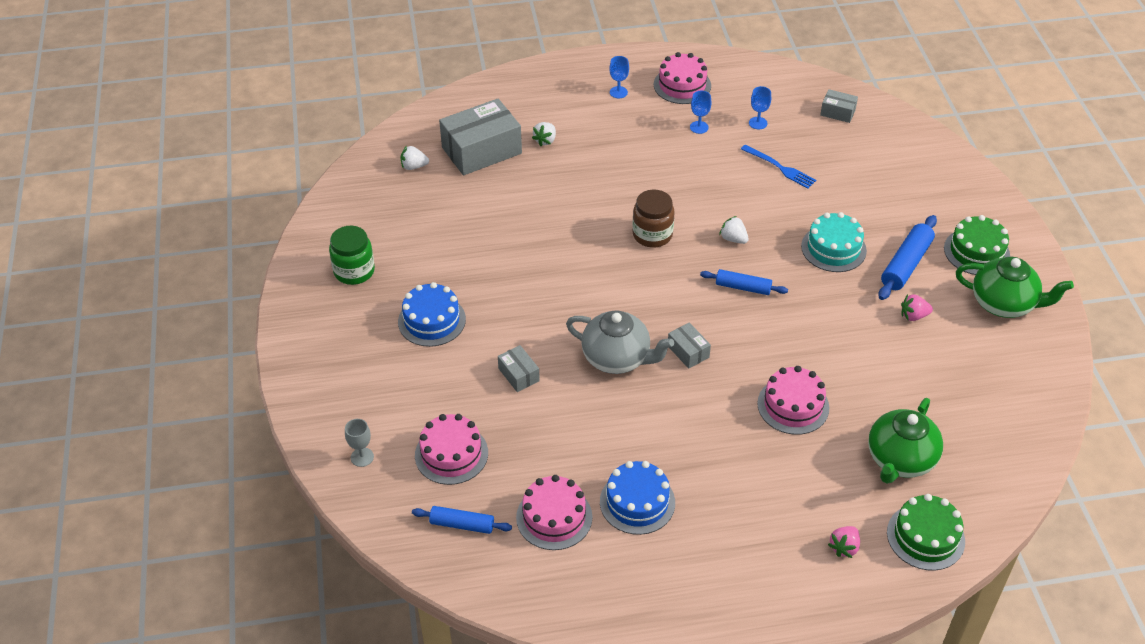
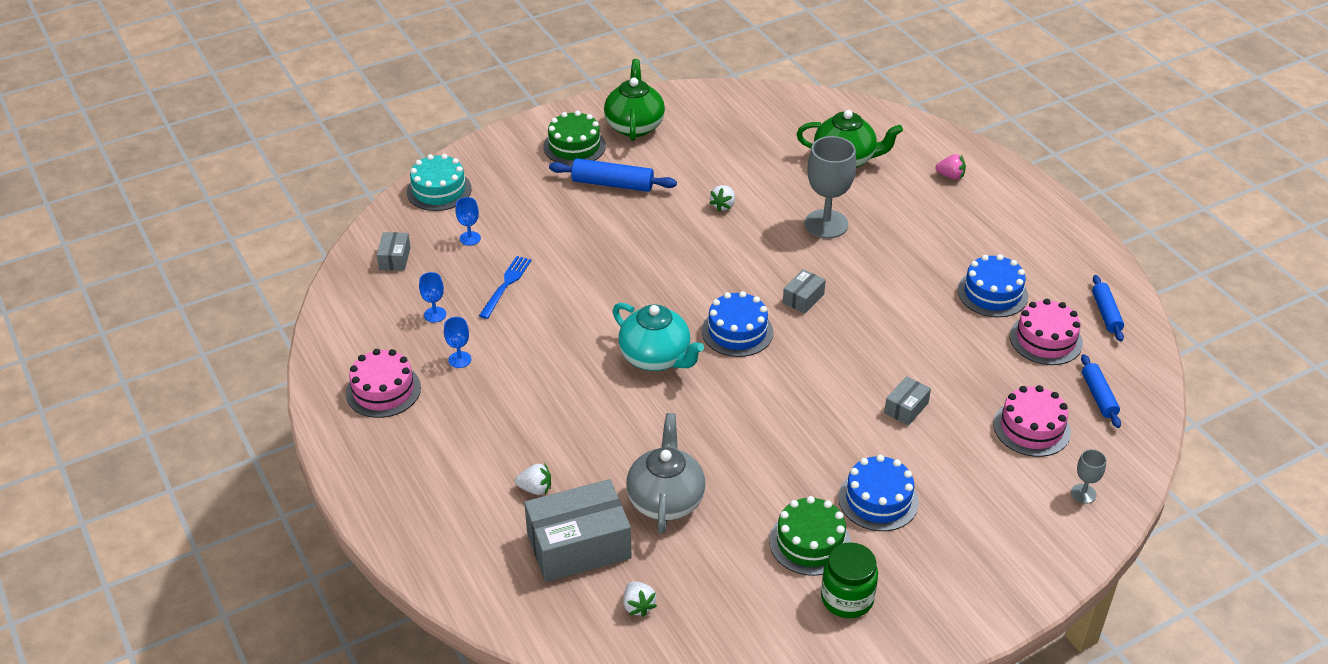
camera: 110 degrees left, 5 degrees down
grey box [439,99,522,175] -> grey box turned 60 degrees counterclockwise [524,479,632,582]
grey teapot [566,311,674,374] -> grey teapot moved to [626,413,706,534]
blue goblet [609,56,629,98] -> blue goblet moved to [456,197,481,245]
brown jar [632,189,675,247] -> turquoise teapot [613,303,704,371]
blue rolling pin [700,269,788,295] -> blue rolling pin moved to [1092,275,1124,342]
white strawberry [719,216,749,244] -> white strawberry moved to [709,185,735,212]
pink cake [757,366,829,435] -> grey goblet [805,136,856,239]
turquoise cake [801,212,867,272] -> turquoise cake moved to [407,154,471,211]
green cake [887,494,965,570] -> green cake moved to [769,496,851,576]
pink strawberry [901,294,933,321] -> none
none -> blue cake [702,291,773,357]

